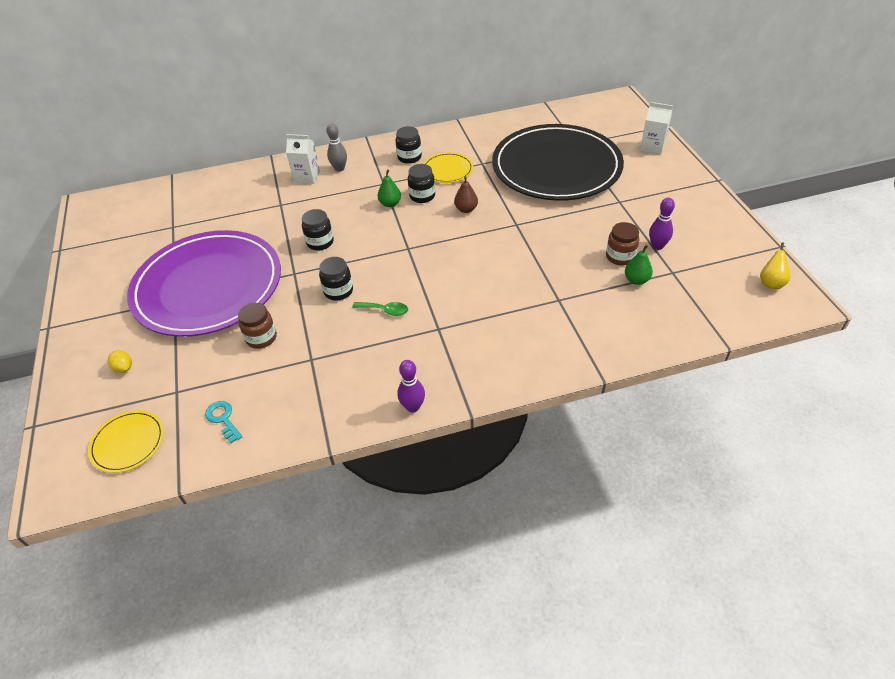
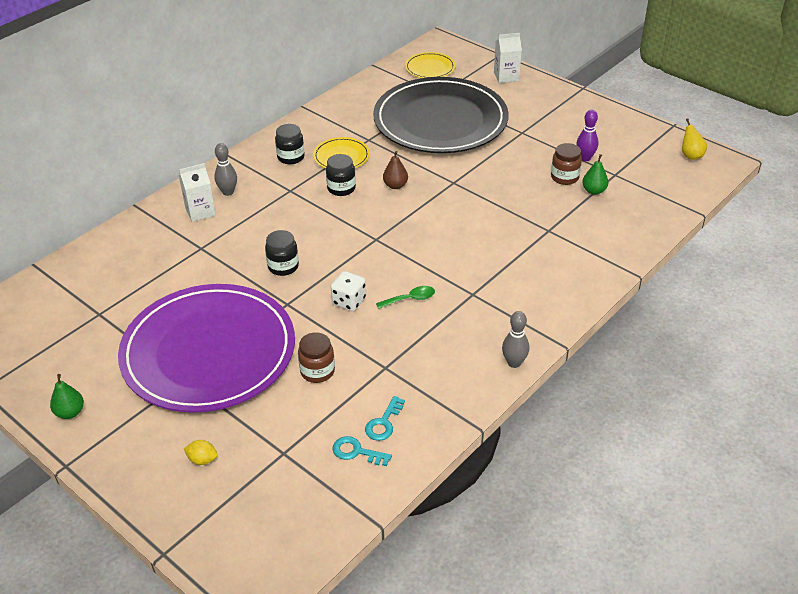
camera: 35 degrees left, 5 degrees down
yellow plate [88,410,164,473] -> yellow plate moved to [405,52,456,78]
black jar [319,257,353,301] -> white dice [331,271,366,311]
green pear [378,170,401,207] -> green pear moved to [50,374,84,419]
purple bowling pin [397,360,425,413] -> grey bowling pin [502,311,529,368]
none -> turquoise key [365,396,405,441]

